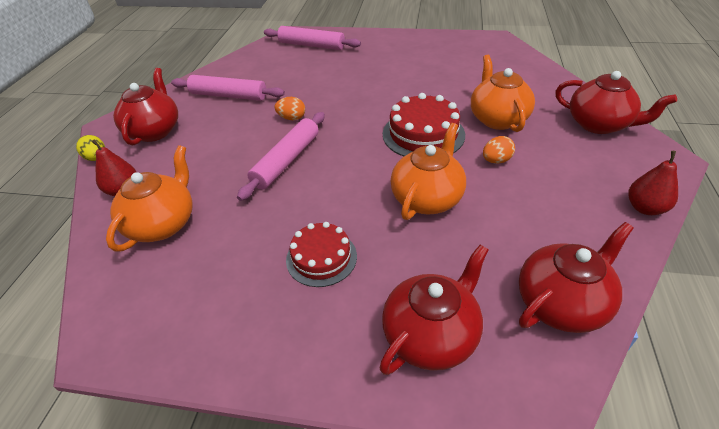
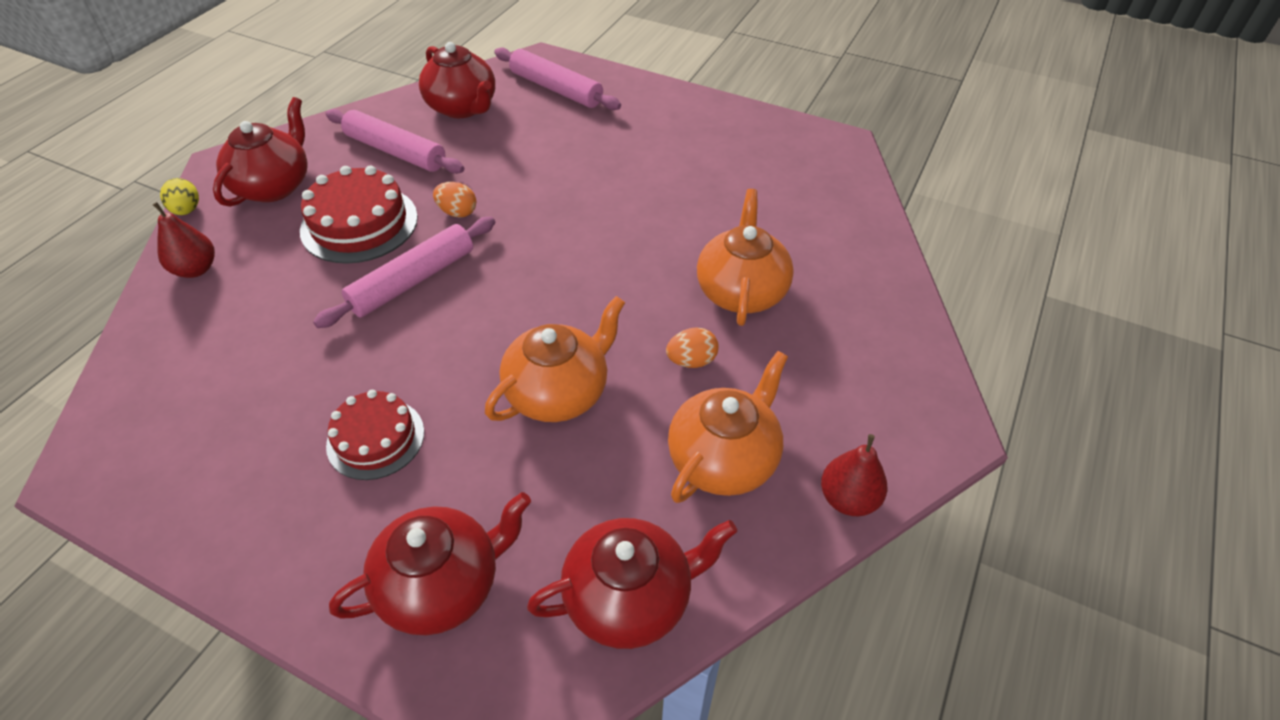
camera: 15 degrees right, 5 degrees up
orange teapot [106,145,193,252] -> orange teapot moved to [668,351,788,503]
red cake [383,93,465,156] -> red cake moved to [300,166,418,264]
red teapot [555,71,677,134] -> red teapot moved to [419,42,495,118]

